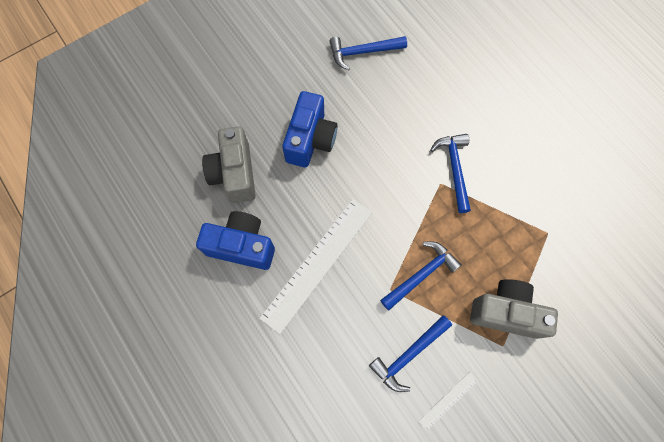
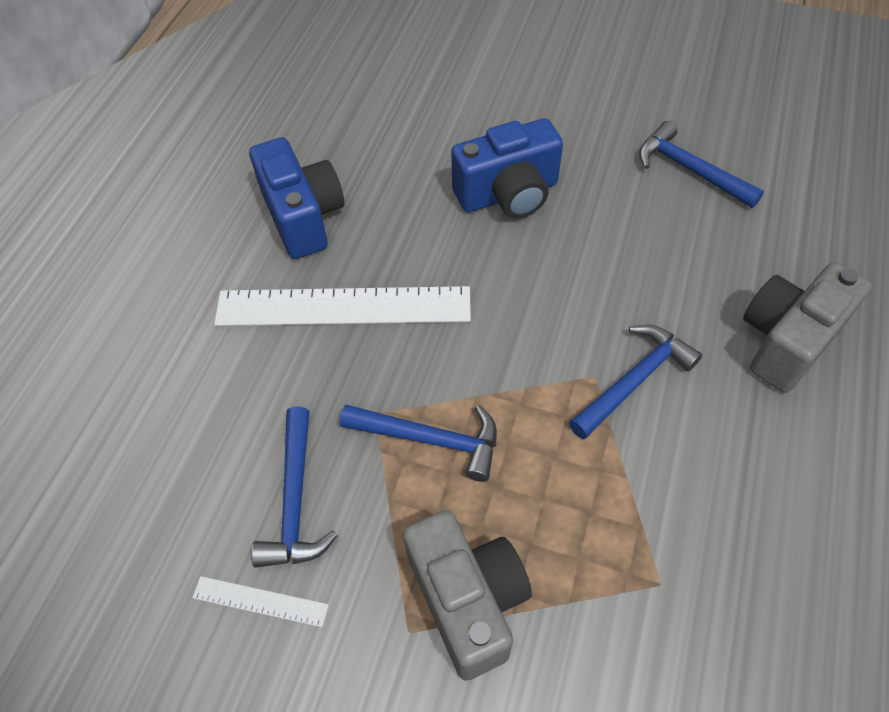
camera: 55 degrees right, 15 degrees down
grey camera [202,126,256,203] -> grey camera moved to [743,262,872,393]
blue hammer [369,315,452,392] -> blue hammer turned 105 degrees counterclockwise [251,406,338,568]

